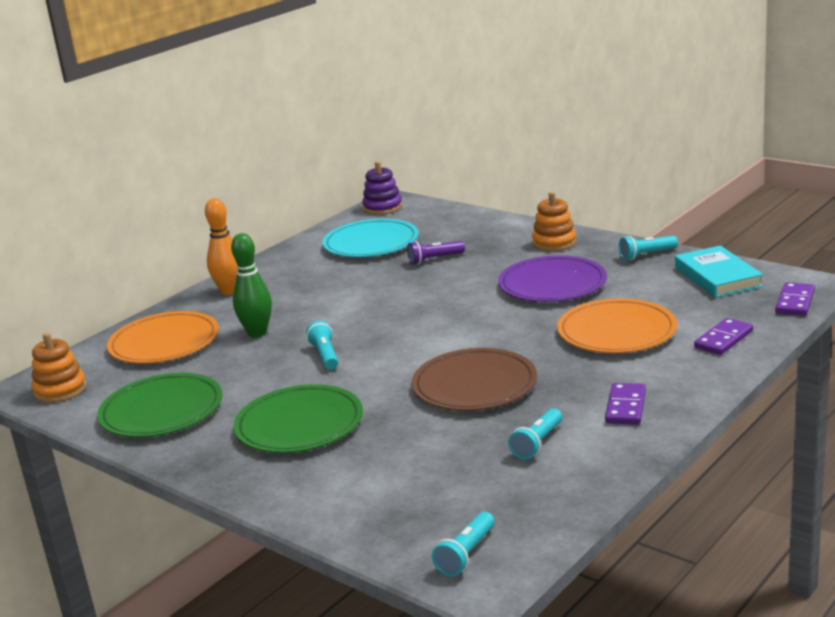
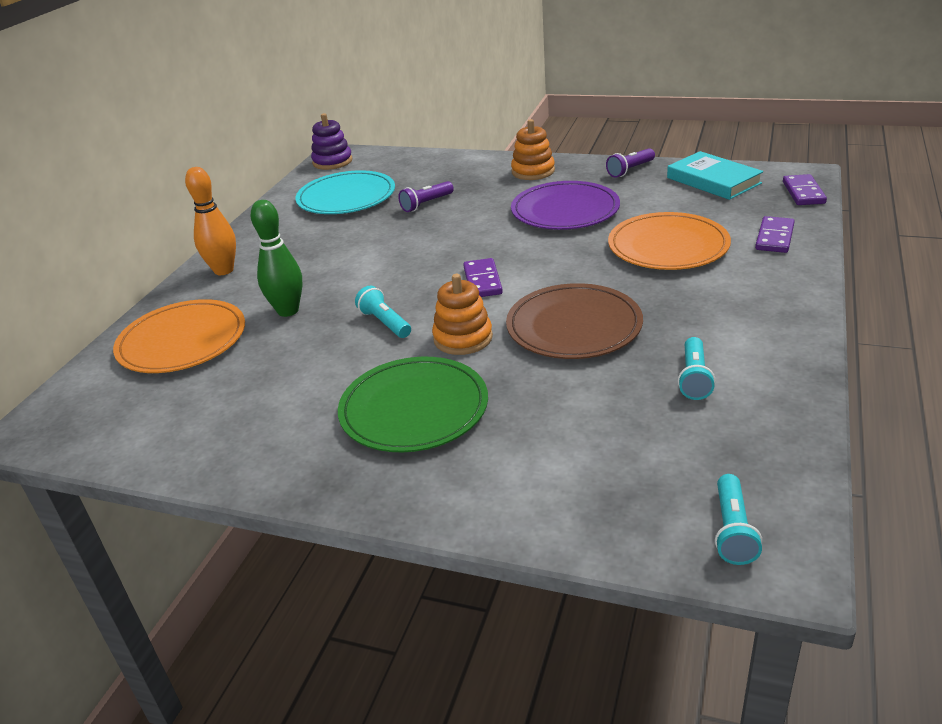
camera: 20 degrees left, 10 degrees up
orange stacking toy [32,333,87,403] -> orange stacking toy moved to [432,274,493,355]
green plate [97,373,222,437] -> none
purple domino [605,383,646,425] -> purple domino moved to [463,258,503,297]
turquoise flashlight [619,236,678,260] -> purple flashlight [606,148,655,178]

